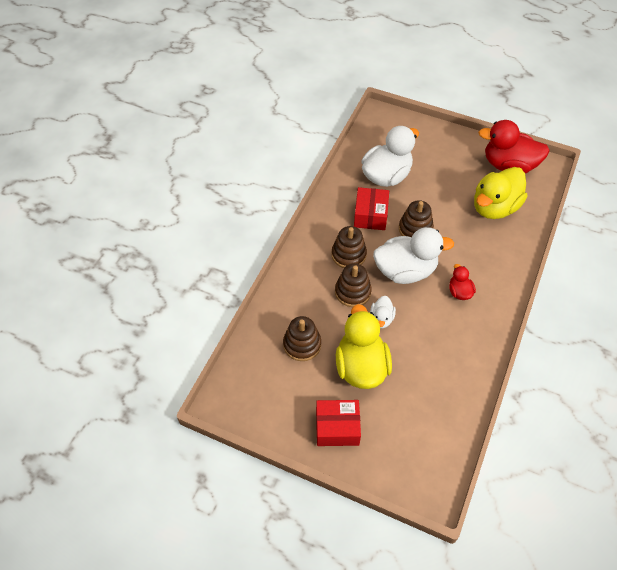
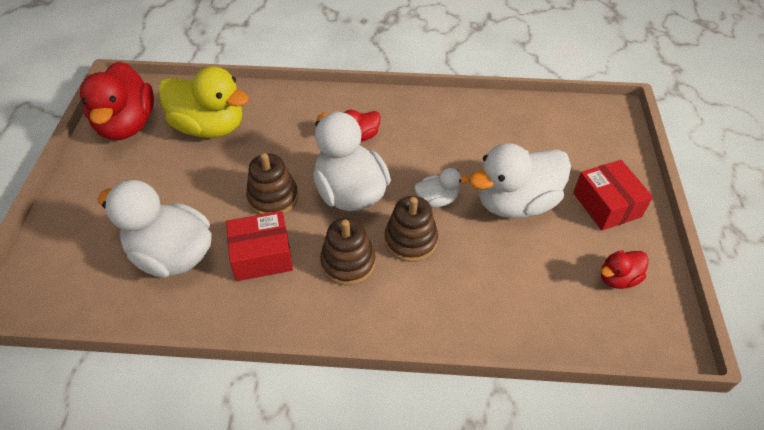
camera: 110 degrees left, 5 degrees down
brown stacking toy [283,316,321,361] -> none
yellow duck [336,304,392,389] -> white duck [469,143,571,218]
none -> red duck [601,250,649,289]

